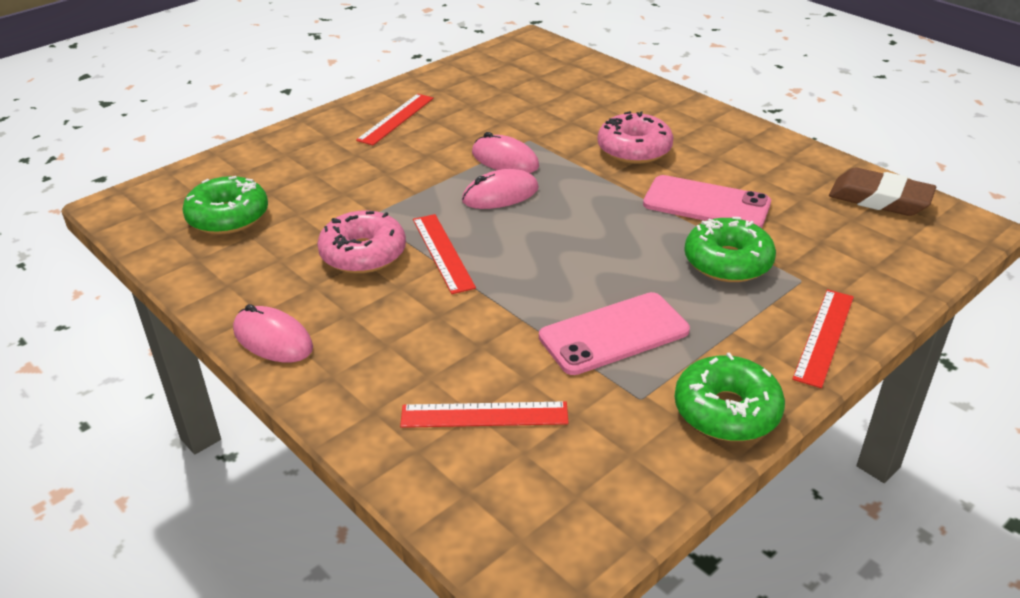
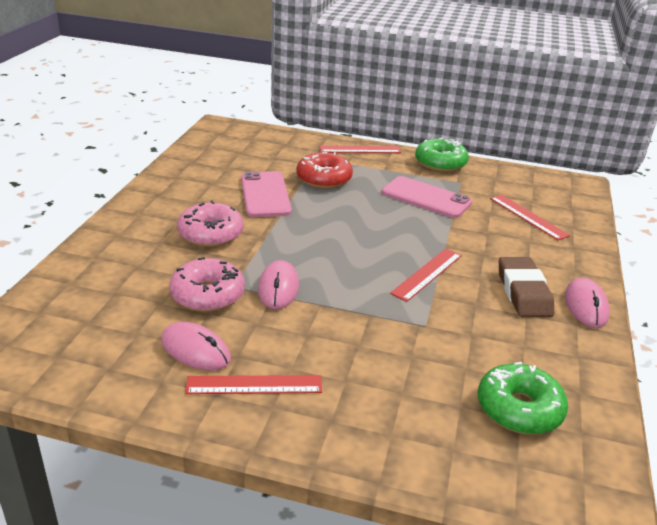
camera: 125 degrees left, 5 degrees down
pink donut [317,210,406,274] -> pink donut moved to [169,257,245,312]
pink mouse [462,169,539,209] -> pink mouse moved to [161,322,231,370]
green donut [684,217,776,282] -> red donut [296,152,353,189]
brown eraser [829,168,936,216] -> brown eraser moved to [499,257,554,317]

